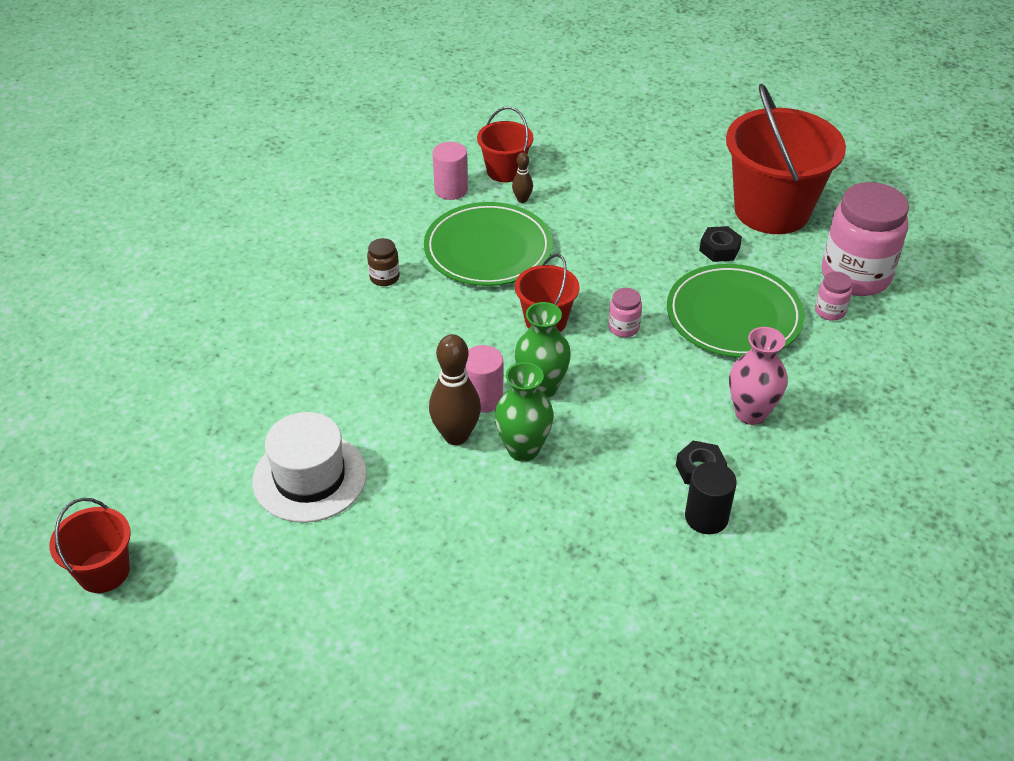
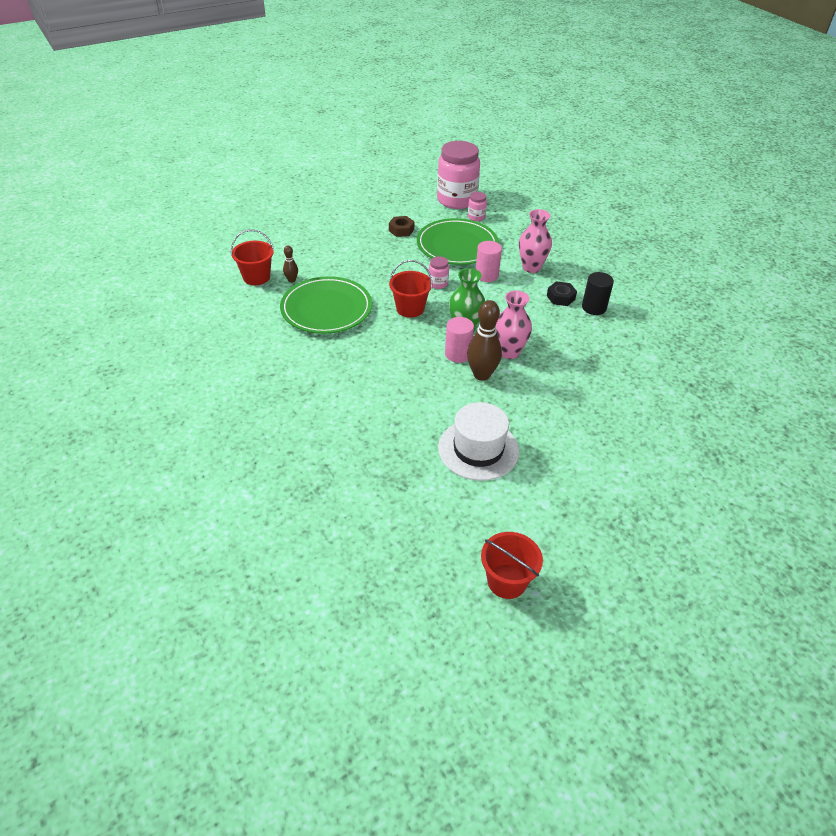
camera: 65 degrees left, 0 degrees up
brown jar [367,238,400,286] -> none
pink cylinder [432,142,468,200] -> pink cylinder moved to [476,241,502,282]
green vase [495,362,554,462] -> pink vase [496,290,532,359]
black nut [699,226,742,262] -> brown nut [389,216,414,237]
red bucket [726,84,846,234] -> none

